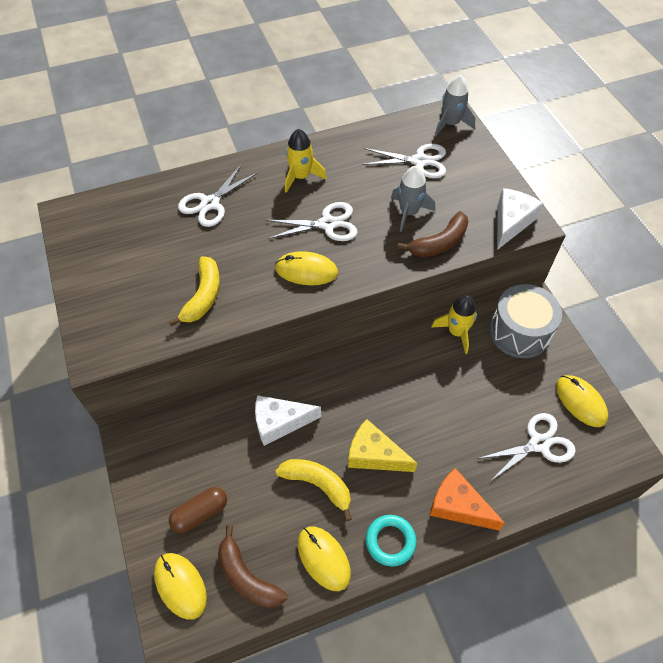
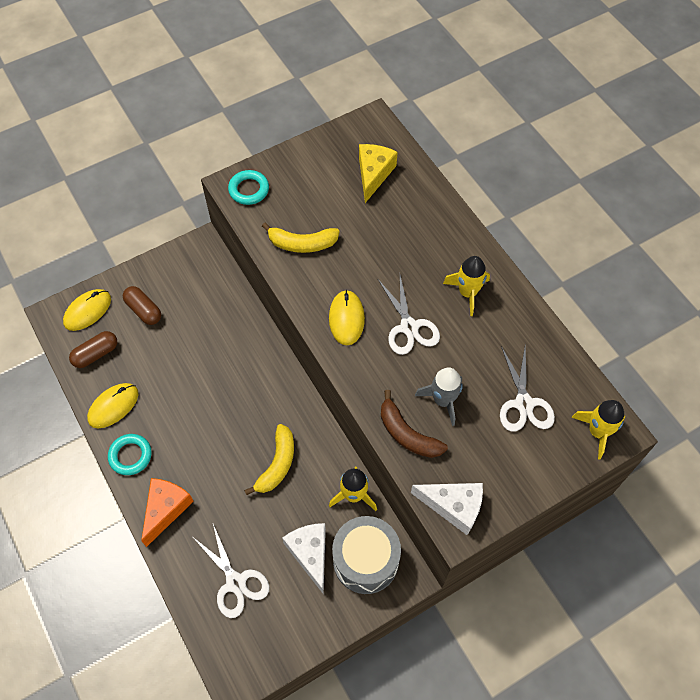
camera: 80 degrees right, 5 degrees up
white scissors [178,164,258,227] -> none
brown banana [218,525,287,608] -> brown capsule [69,331,117,368]
white cheese [255,395,321,446] -> white cheese moved to [282,523,326,594]
yellow banana [276,459,352,521] -> yellow banana moved to [244,424,294,495]
yellow cheese [348,419,418,472] -> yellow cheese moved to [359,144,398,203]
grey rocket [435,75,475,136] -> yellow rocket [571,400,625,459]
yellow mouse [556,375,608,427] -> none
none -> turquoise ring [228,170,269,205]

